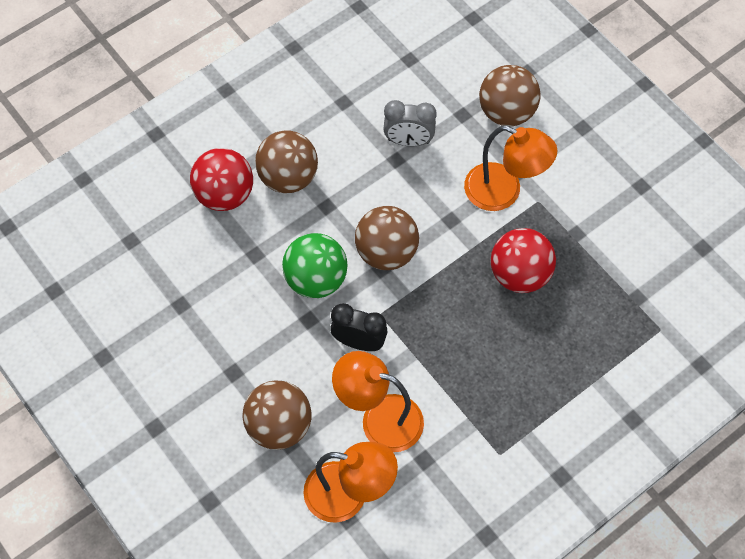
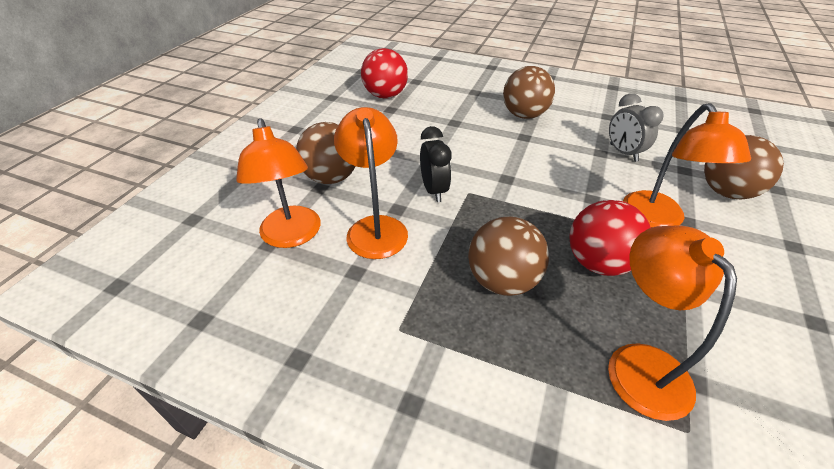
camera: 60 degrees right, 20 degrees down
red ball [190,148,253,211] -> red ball moved to [361,48,408,99]
green ball [282,233,348,298] -> none
brown ball [355,206,419,270] -> brown ball moved to [468,217,549,296]
none -> orange lamp [608,226,737,421]

